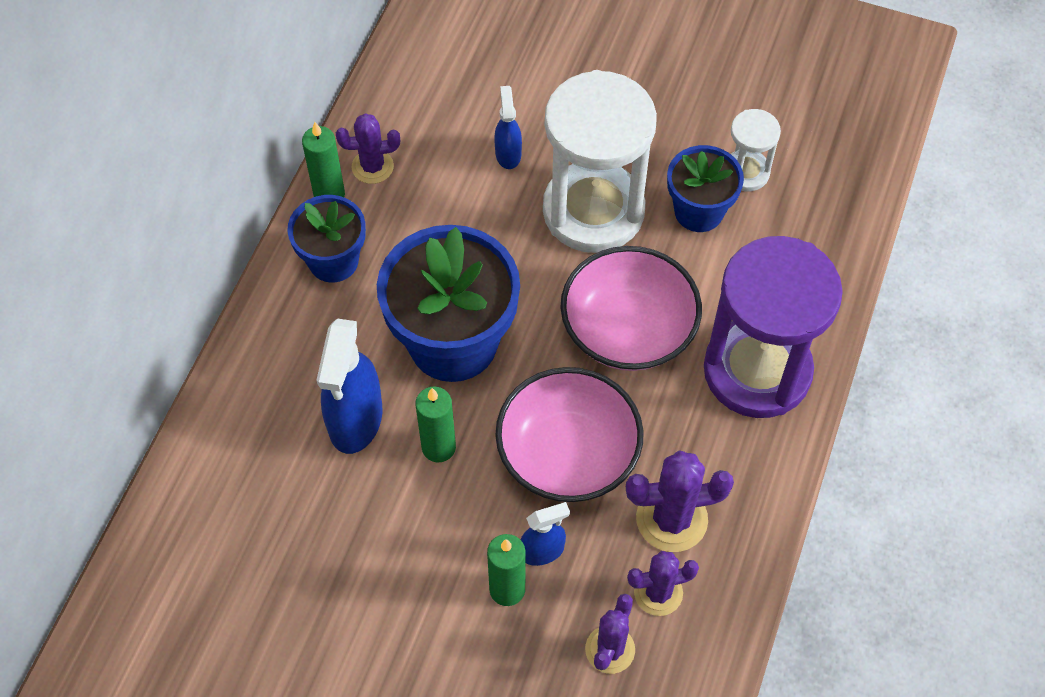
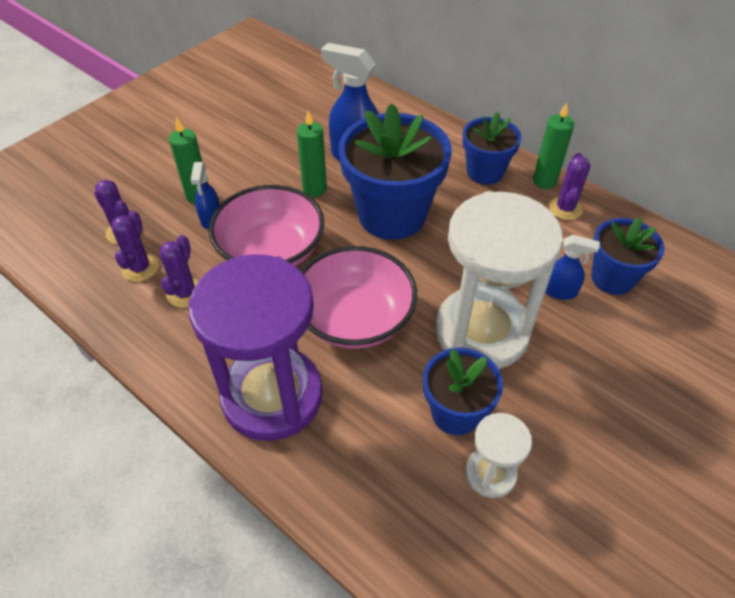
camera: 110 degrees right, 10 degrees down
purple cactus [626,450,734,552] -> purple cactus [160,235,199,308], size x0.67
none -> blue flower pot [591,217,665,295]

